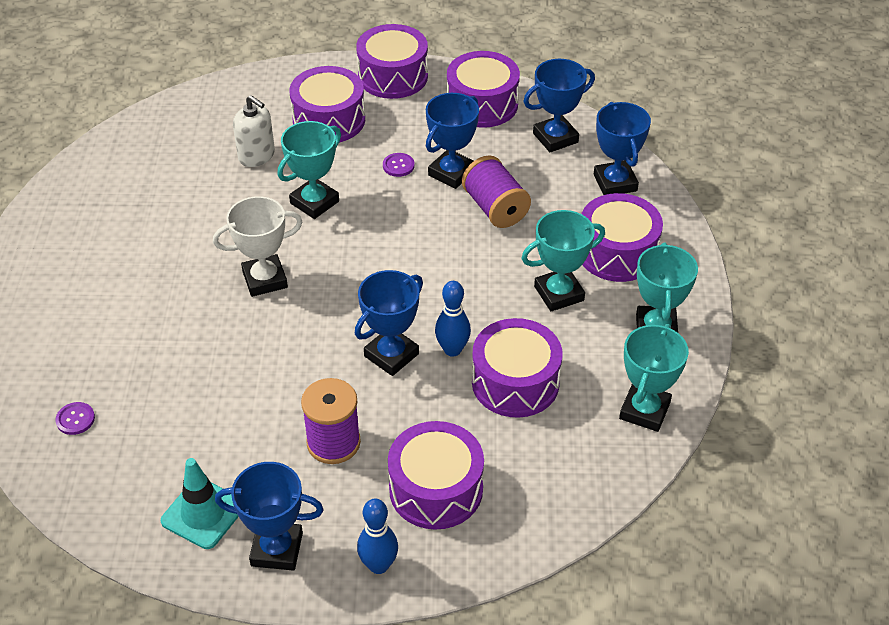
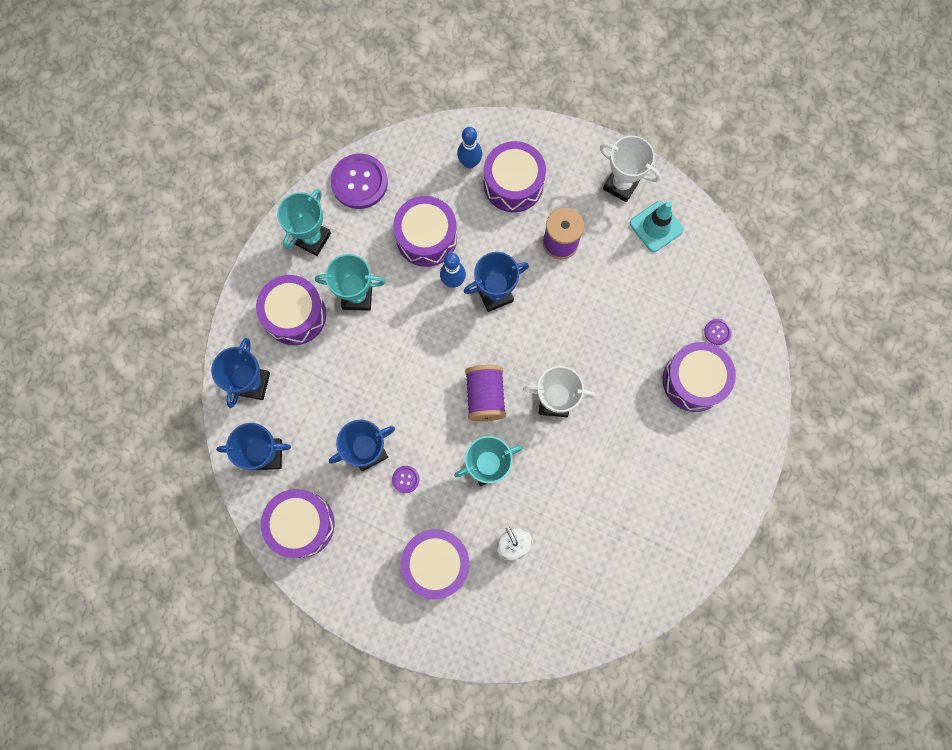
camera: 155 degrees left, 30 degrees up
blue trophy [215,462,324,571] -> white trophy [600,136,661,202]
purple drum [356,24,428,99] -> purple drum moved to [663,342,736,412]
blue bowling pin [357,499,398,574] -> blue bowling pin moved to [457,127,482,169]
purple spool [462,155,531,228] -> purple spool moved to [465,365,506,421]
turquoise trophy [619,324,689,432] -> purple button [330,154,388,209]

